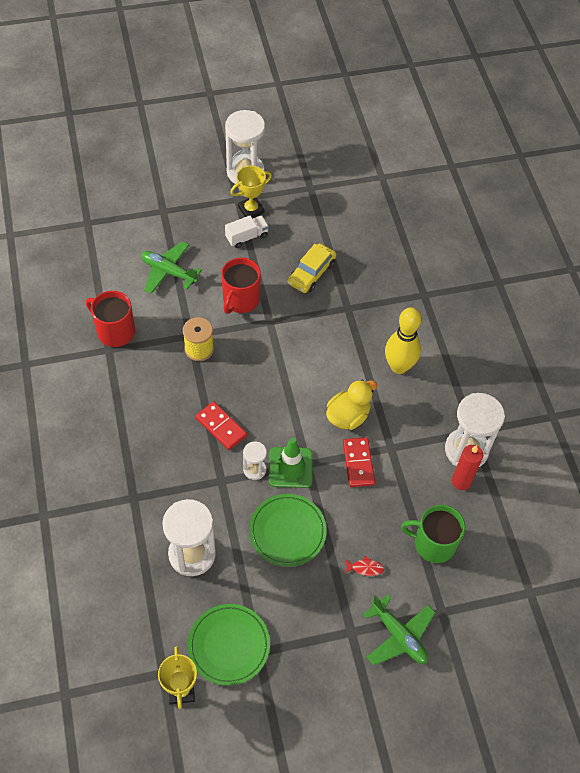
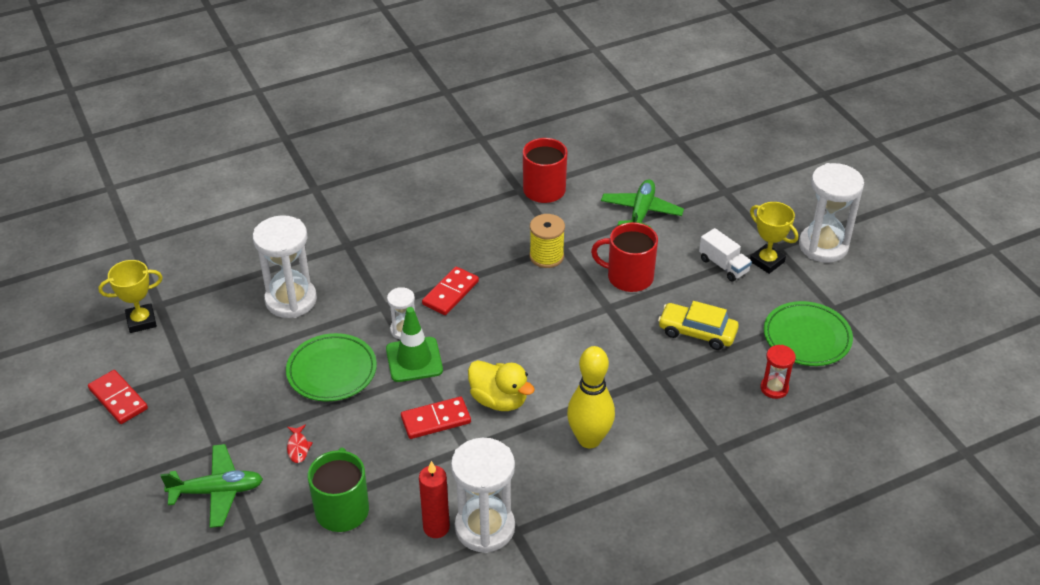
camera: 80 degrees right, 15 degrees down
green plate [188,604,270,686] -> green plate moved to [764,301,853,366]
green plane [363,594,436,666] -> green plane turned 135 degrees counterclockwise [160,444,263,528]
none -> red domino [88,370,148,424]
none -> red hourglass [761,345,796,399]

